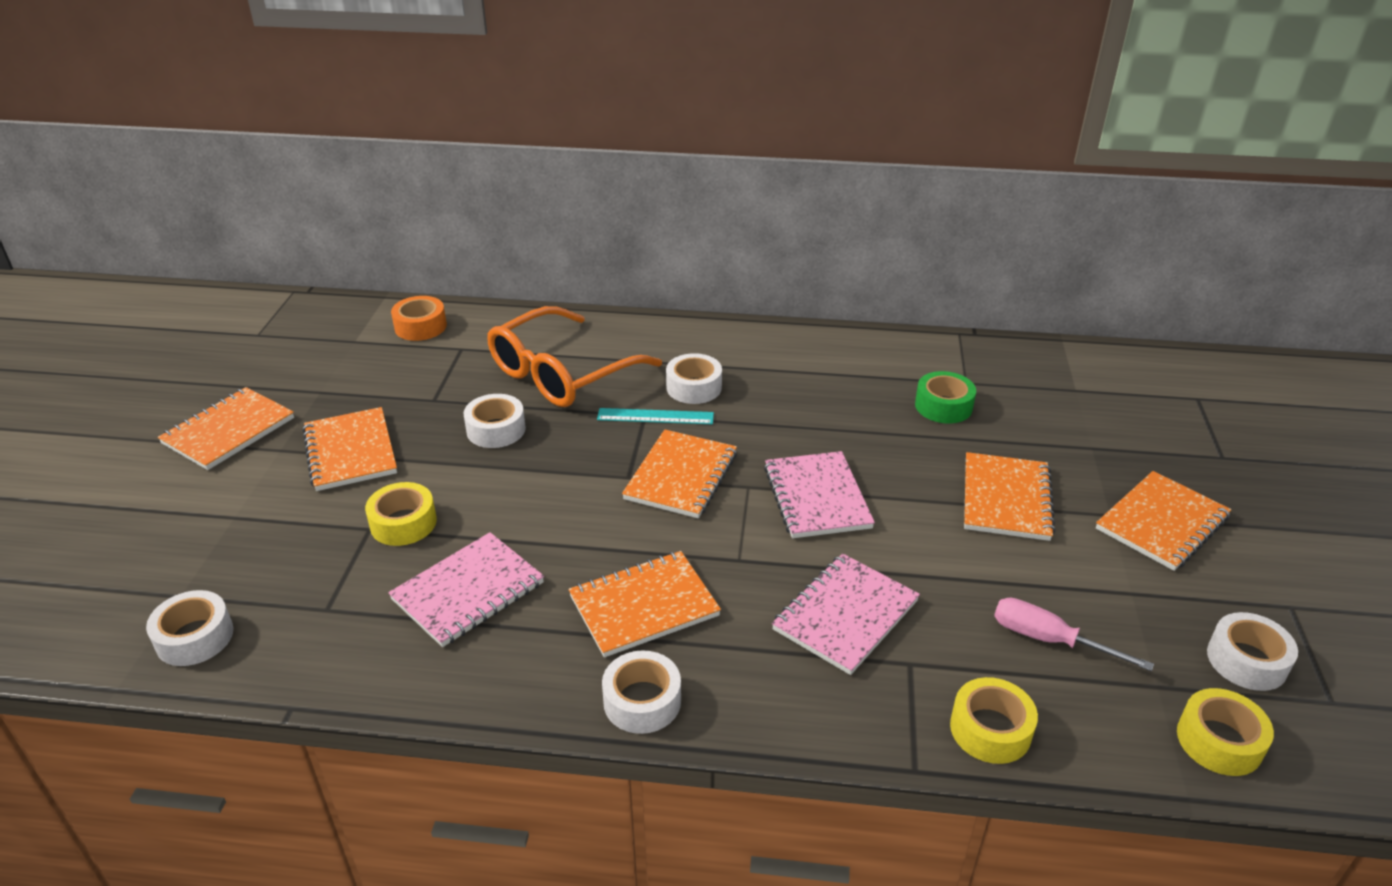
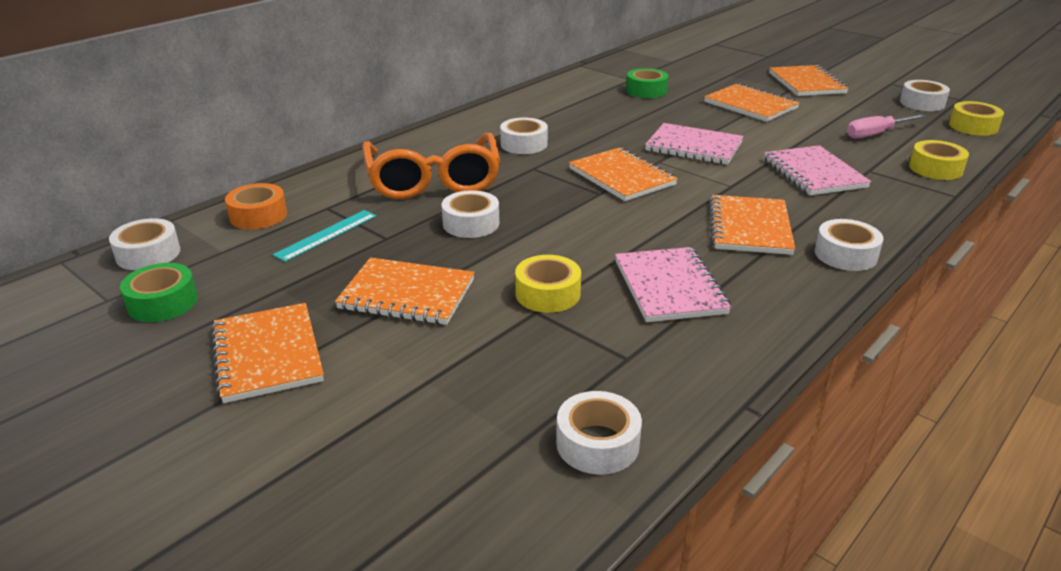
camera: 55 degrees left, 5 degrees down
turquoise ruler [597,408,714,424] -> turquoise ruler moved to [273,210,377,262]
none -> white tape [109,218,180,270]
none -> green tape [120,263,198,322]

